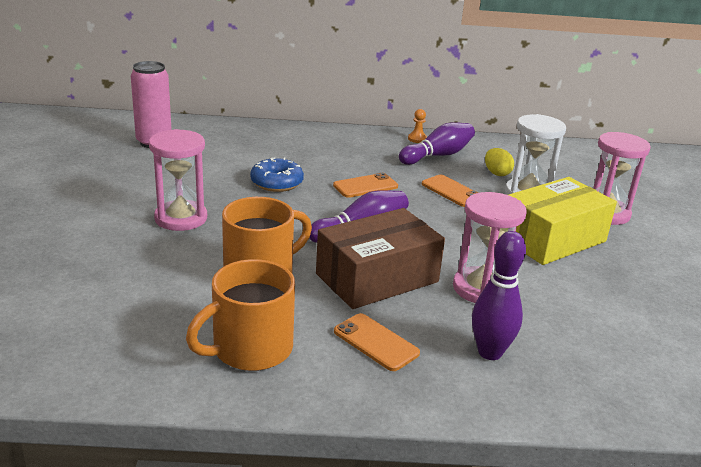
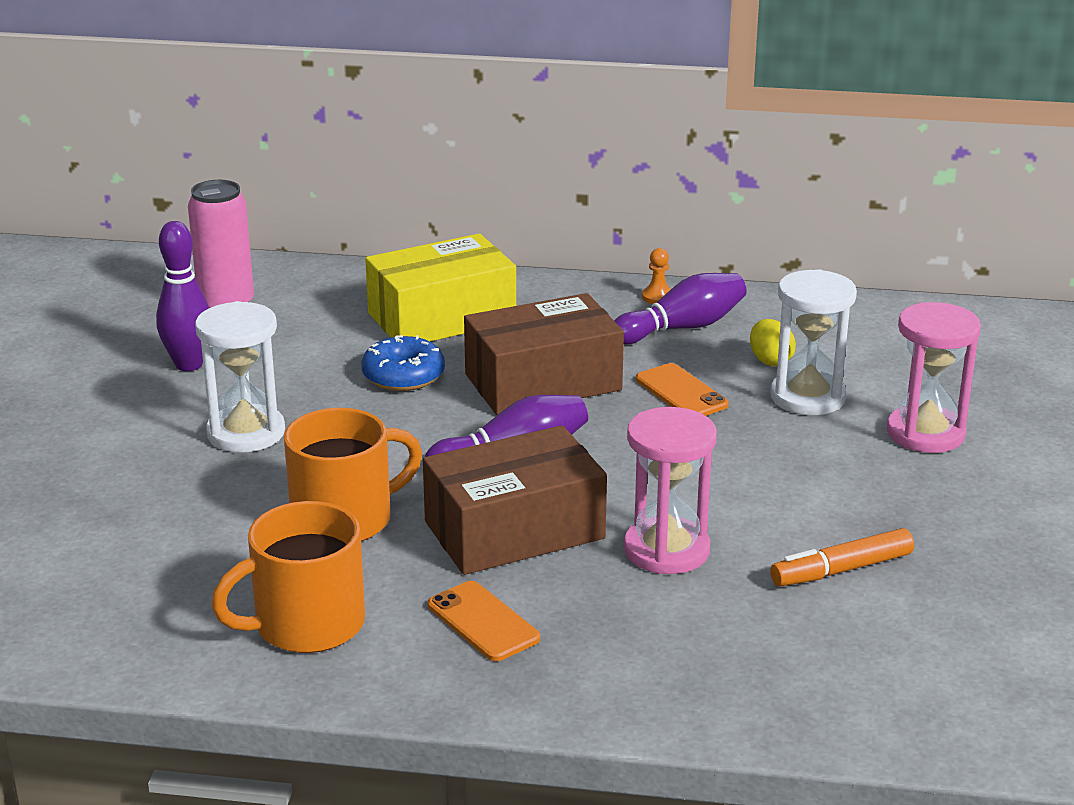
camera: 10 degrees right, 0 degrees up
pink hourglass [149,129,207,231] -> white hourglass [195,301,285,452]
orange phone [333,173,398,198] -> brown box [464,293,624,415]
purple bowling pin [472,231,526,360] -> purple bowling pin moved to [156,221,209,371]
yellow box [509,177,617,265] -> yellow box moved to [365,234,516,341]
none -> orange marker [770,528,914,586]

